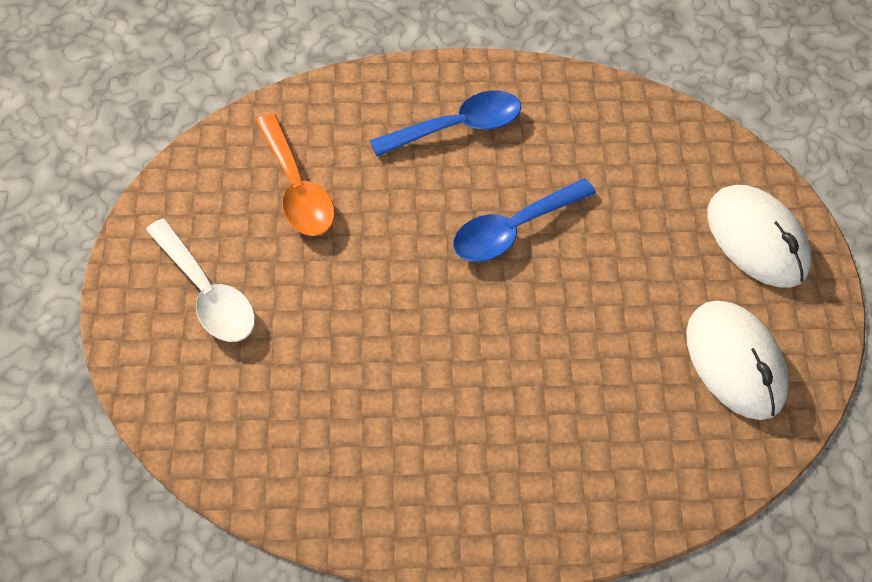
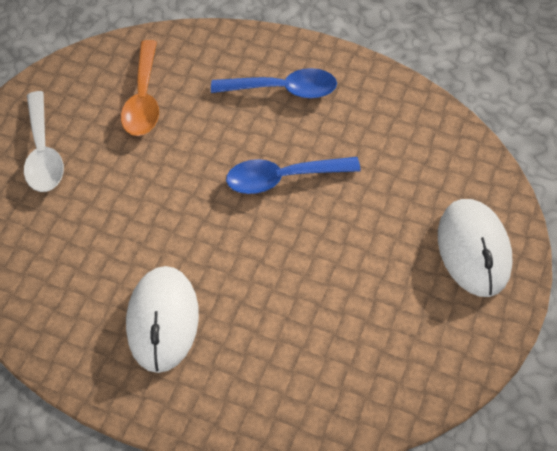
camera: 30 degrees right, 0 degrees up
white mouse [686,301,789,420] -> white mouse moved to [126,266,199,373]

